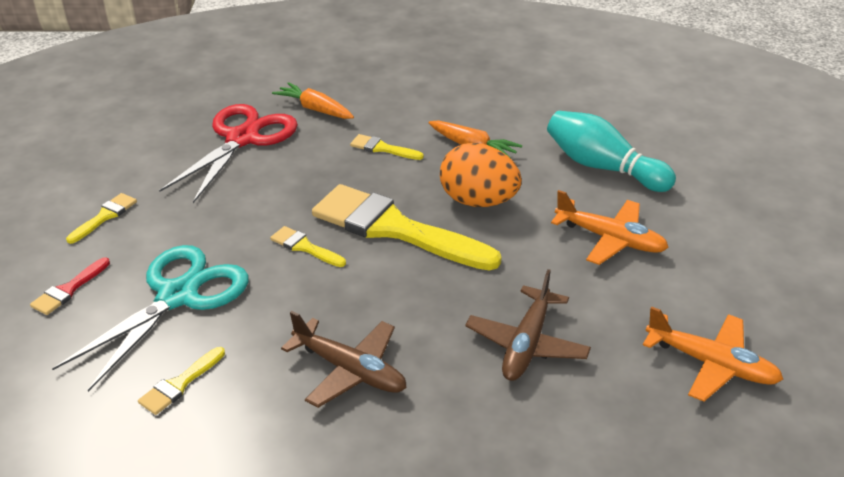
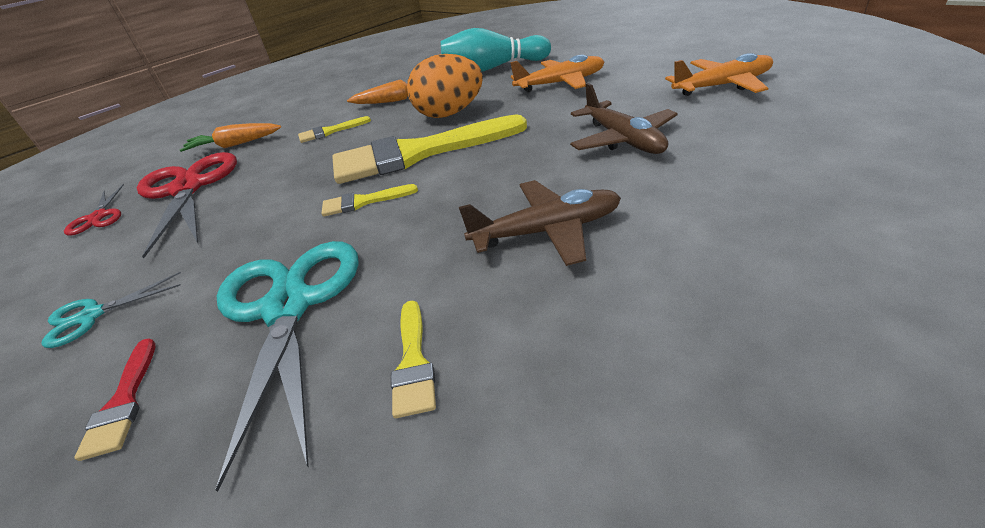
camera: 40 degrees left, 0 degrees up
yellow brush [66,193,137,244] -> turquoise scissors [41,272,181,348]
none -> red scissors [64,184,124,236]

